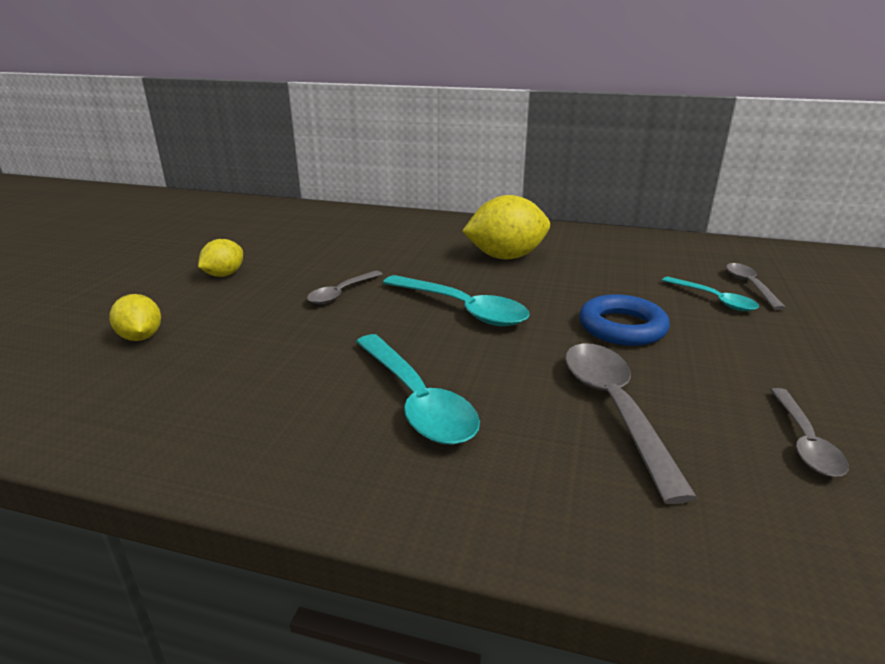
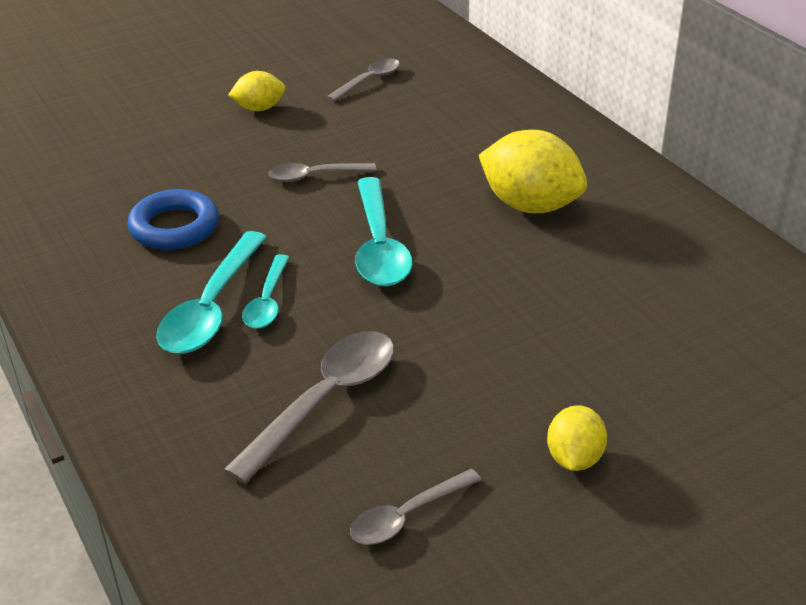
camera: 45 degrees right, 10 degrees up
yellow lemon [109,294,161,341] -> yellow lemon moved to [547,405,607,471]
blue ring [579,294,670,346] -> blue ring moved to [127,189,219,250]
turquoise spoon [662,277,759,311] -> turquoise spoon moved to [242,254,289,329]
grey spoon [726,263,786,310] -> grey spoon moved to [327,58,400,101]

